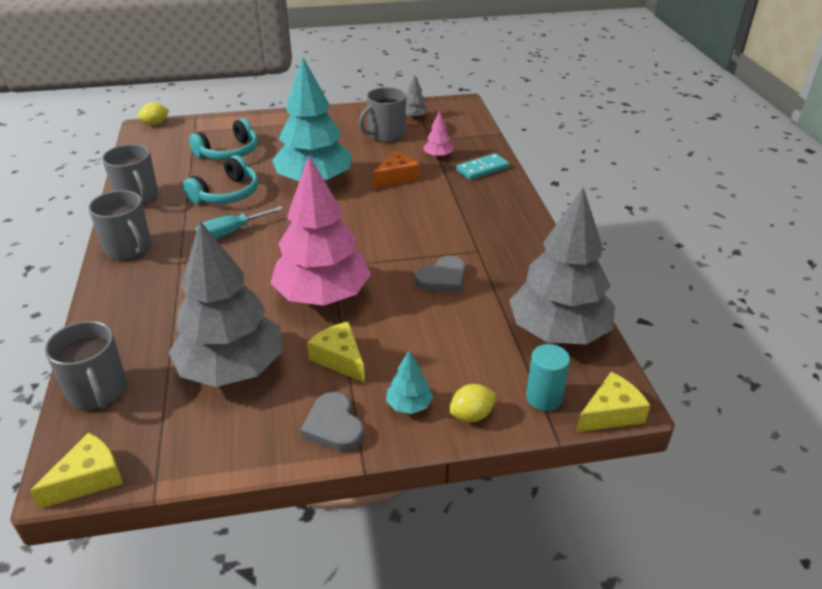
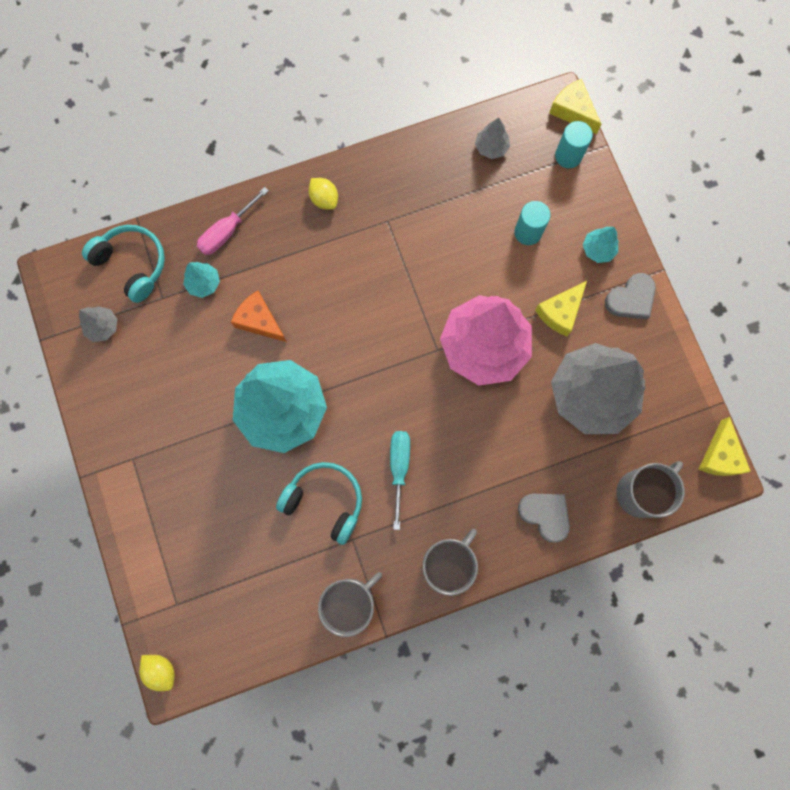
camera: 100 degrees left, 40 degrees up
yellow cheese [30,433,123,509] -> yellow cheese turned 120 degrees counterclockwise [699,417,751,476]
turquoise headphones [189,118,258,160] -> turquoise headphones moved to [82,225,165,303]
turquoise screwdriver [195,206,283,239] -> turquoise screwdriver turned 135 degrees counterclockwise [390,431,410,530]
grey mug [359,87,406,142] -> none
grey heart [414,255,465,292] -> grey heart moved to [518,494,570,543]
pink tree [423,111,453,158] -> turquoise tree [183,262,220,298]
yellow lemon [449,384,496,422] -> yellow lemon moved to [308,178,338,210]
turquoise domino [456,153,509,180] -> pink screwdriver [197,187,269,255]
grey tree [509,187,615,344] -> grey tree [475,118,510,159], size x0.41
none -> turquoise cylinder [514,201,550,245]

